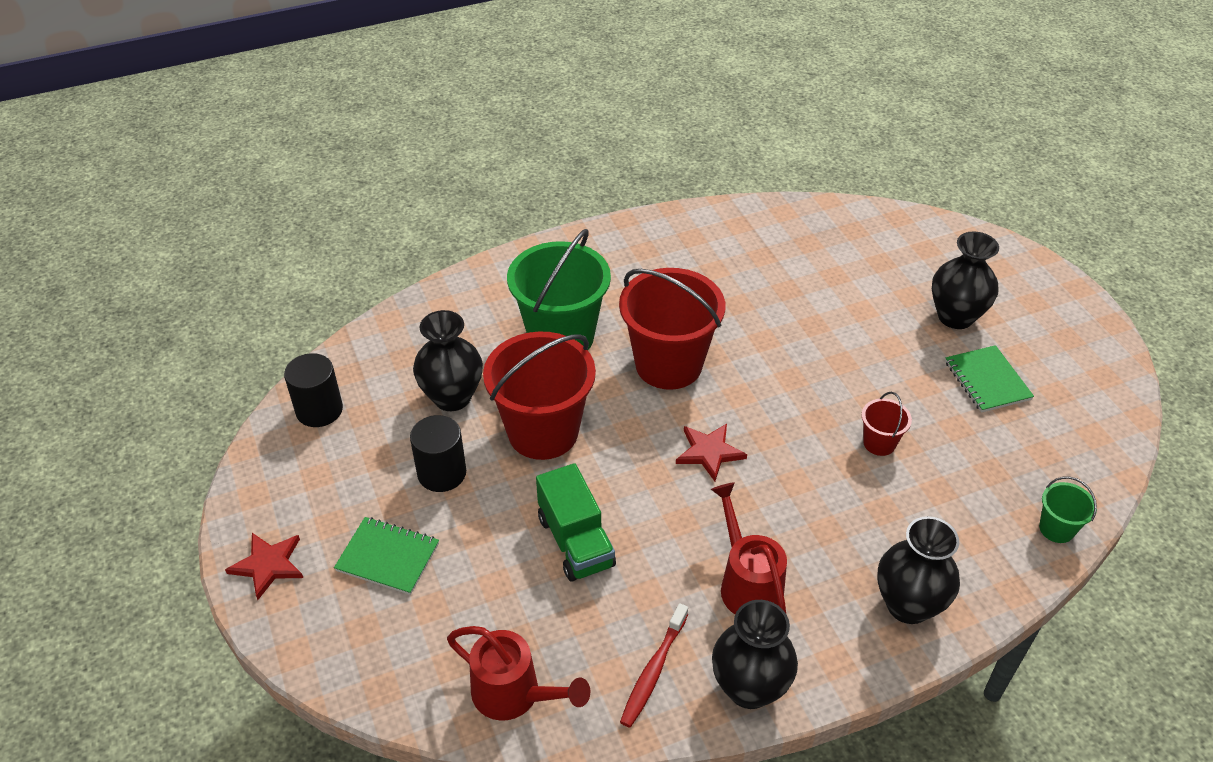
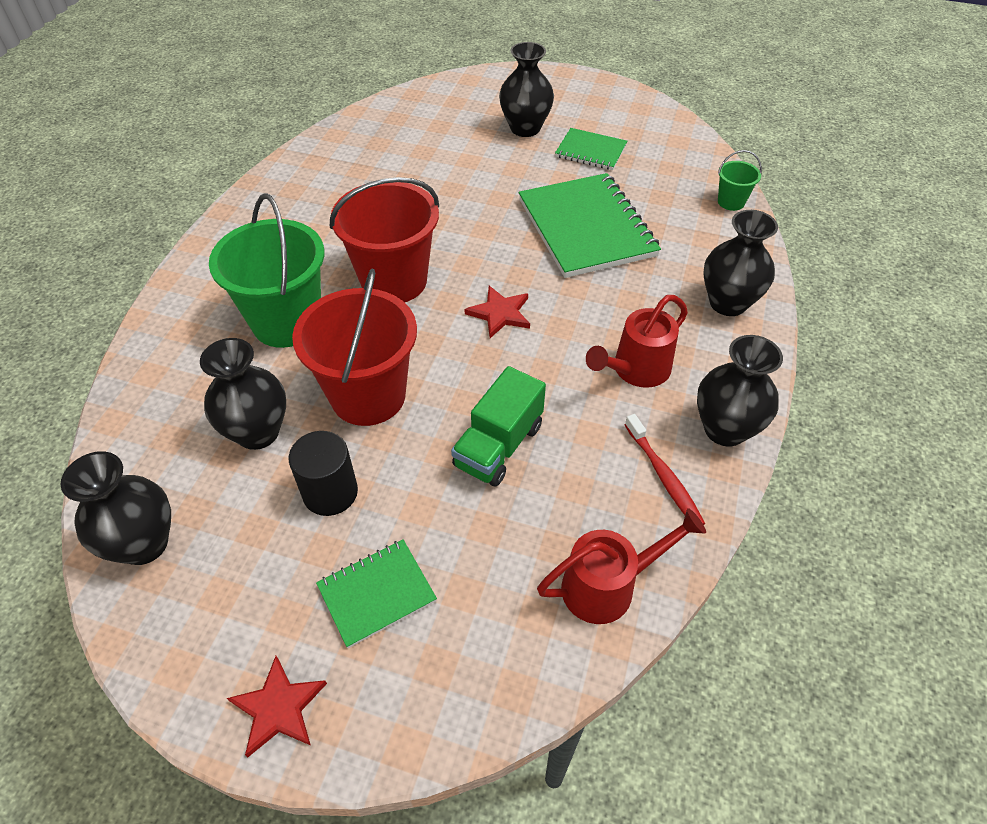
camera: 50 degrees left, 5 degrees up
black cylinder [284,353,343,427] -> black vase [61,451,171,565]
green truck [536,463,616,581] -> green truck turned 105 degrees clockwise [451,366,546,487]
red watering can [711,482,787,614] -> red watering can turned 60 degrees counterclockwise [586,295,688,388]
red bucket [862,392,912,456] -> green notebook [519,173,661,278]

